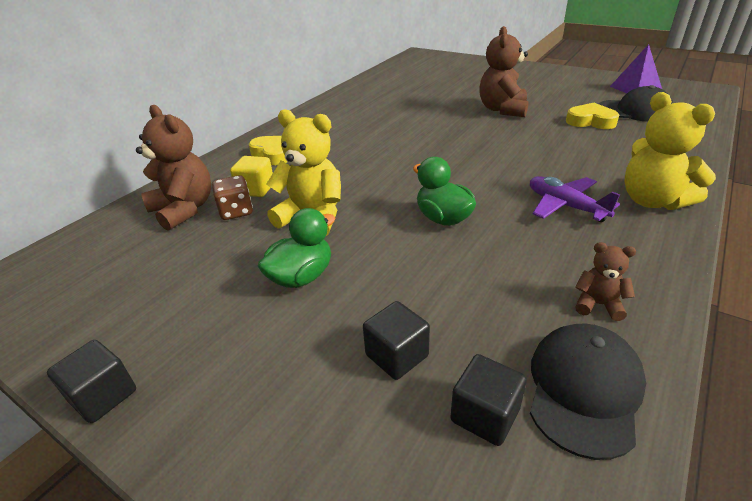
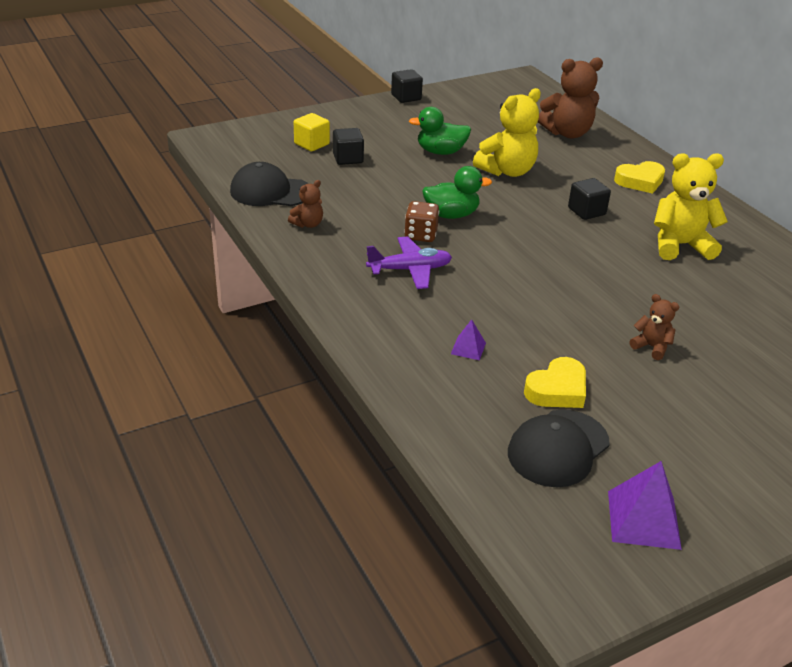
camera: 115 degrees right, 0 degrees up
brown dice [212,175,253,220] -> brown dice moved to [404,201,439,242]
yellow cube [230,156,273,197] -> yellow cube moved to [294,113,330,151]
green duck [258,208,335,288] -> green duck turned 105 degrees clockwise [409,107,471,155]
black cube [450,354,527,446] -> black cube moved to [568,178,611,220]
brown teddy bear [479,26,529,117] -> brown teddy bear [630,294,679,360], size x0.51
black cap [530,324,646,460] -> black cap turned 135 degrees clockwise [230,162,308,206]
yellow teddy bear [624,92,716,210] -> yellow teddy bear moved to [654,153,728,260]
none -> purple pyramid [451,319,486,360]

